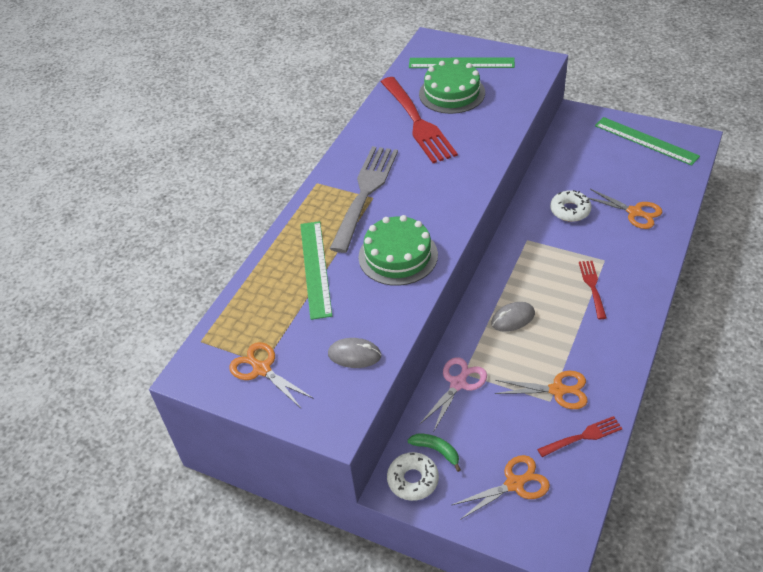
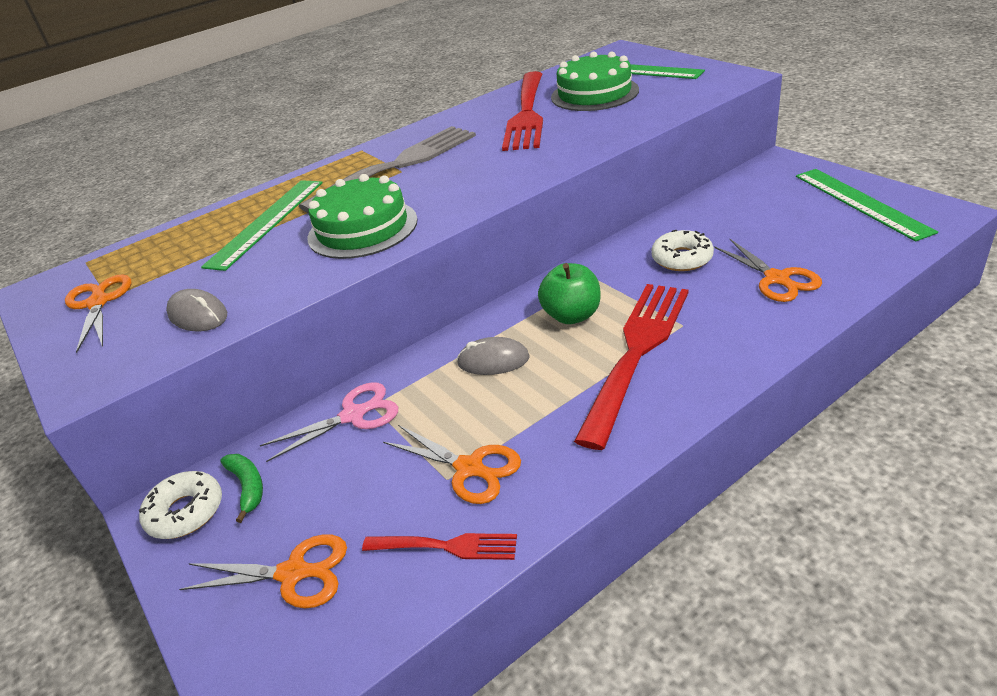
camera: 30 degrees right, 10 degrees down
red fork [579,261,607,319] -> red fork [574,284,688,450], size x2.04
none -> green apple [538,263,601,324]

